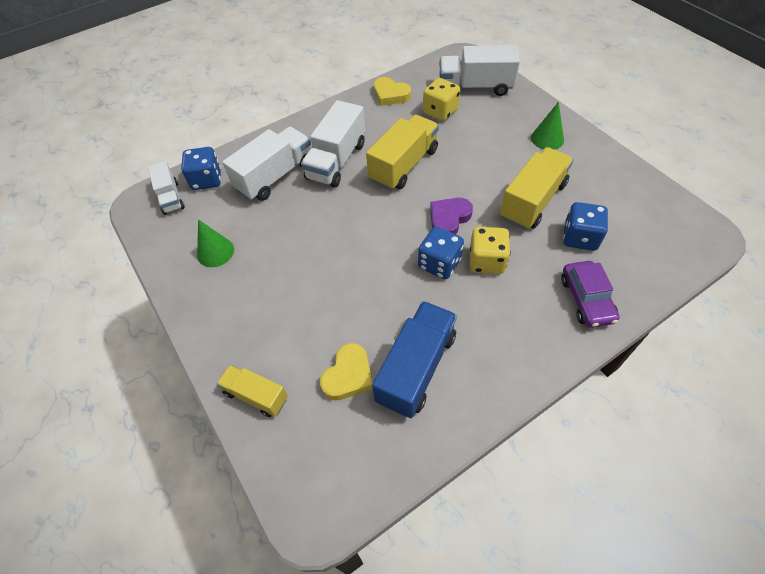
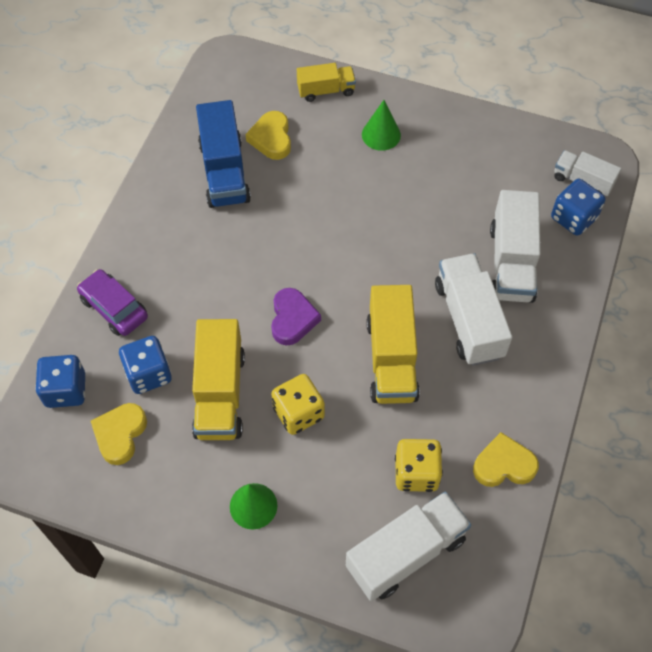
camera: 140 degrees right, 5 degrees up
green cone [197,219,234,267] -> green cone moved to [362,100,401,151]
blue dice [418,227,464,279] -> blue dice moved to [35,355,85,408]
yellow dice [470,227,511,274] -> yellow dice moved to [271,374,325,435]
none -> yellow heart [91,403,147,465]

